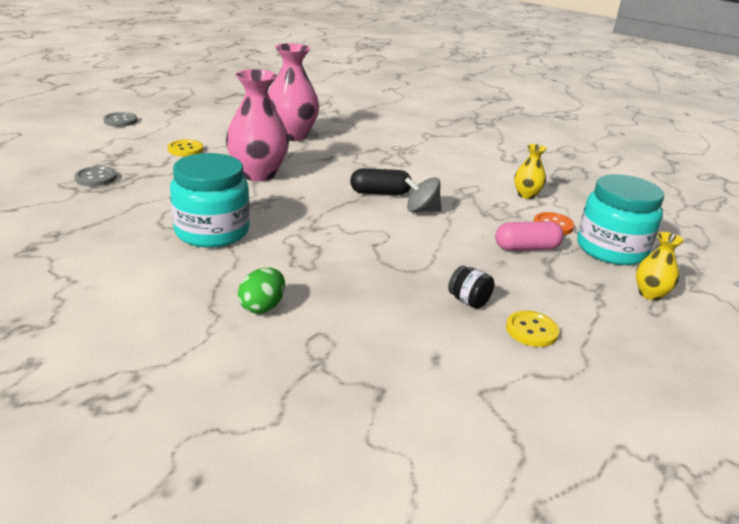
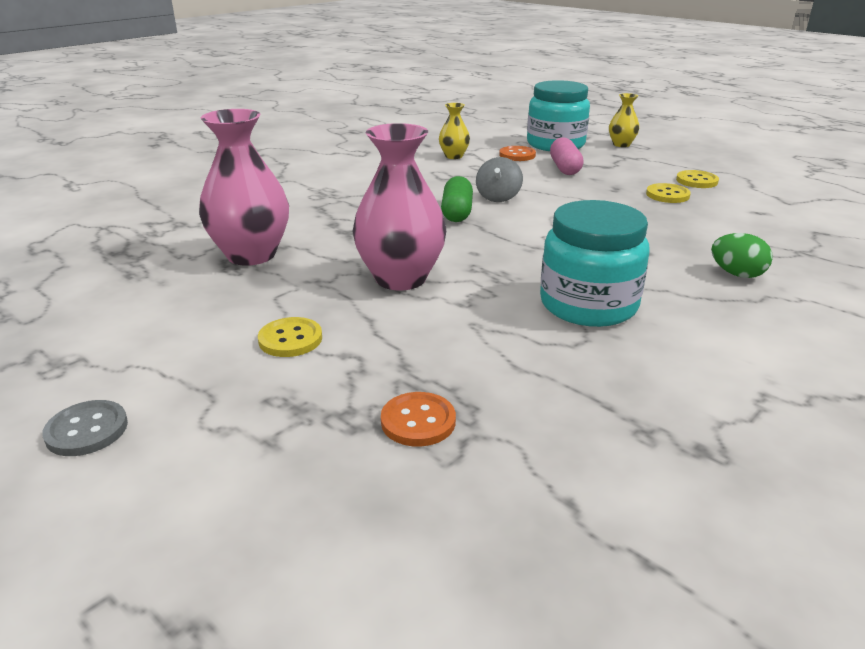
camera: 80 degrees left, 0 degrees up
grey button [75,166,116,186] -> orange button [381,392,456,447]
black capsule [350,168,412,195] -> green capsule [441,176,473,222]
black jar [448,266,494,309] -> yellow button [646,183,691,203]

